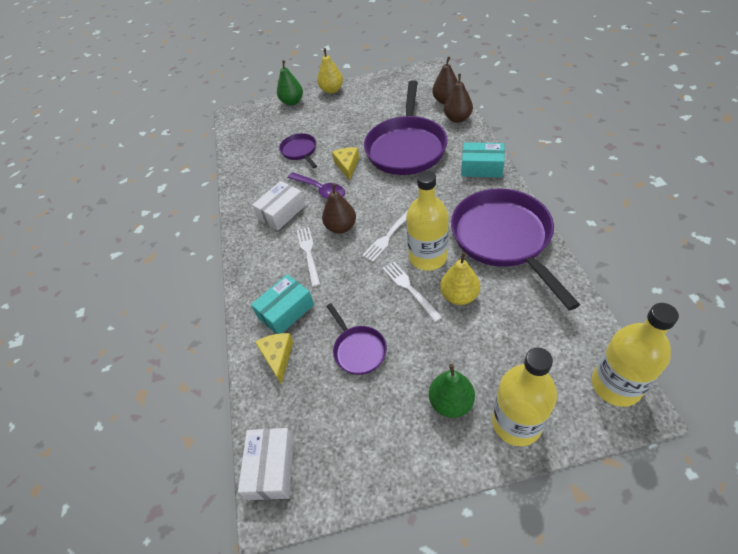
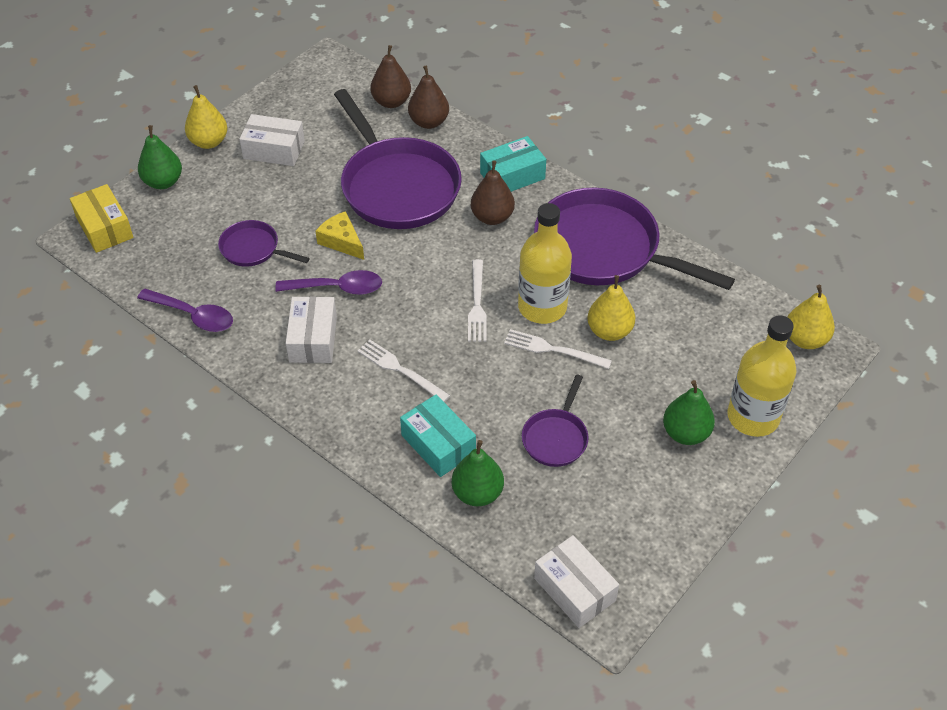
camera: 45 degrees left, 0 degrees up
turquoise box [251,274,314,334] -> turquoise box turned 45 degrees counterclockwise [400,395,476,477]
yellow cheese [255,333,294,384] -> green pear [452,440,504,506]
brown pear [322,184,356,234] -> brown pear moved to [471,160,515,225]
purple pan [326,303,387,375] -> purple pan turned 90 degrees clockwise [522,374,589,467]
yellow bottle [592,303,679,407] -> yellow pear [788,285,835,349]
none -> yellow box [70,184,134,253]
none -> purple spoon [137,288,233,332]
none -> white box [239,114,305,166]

